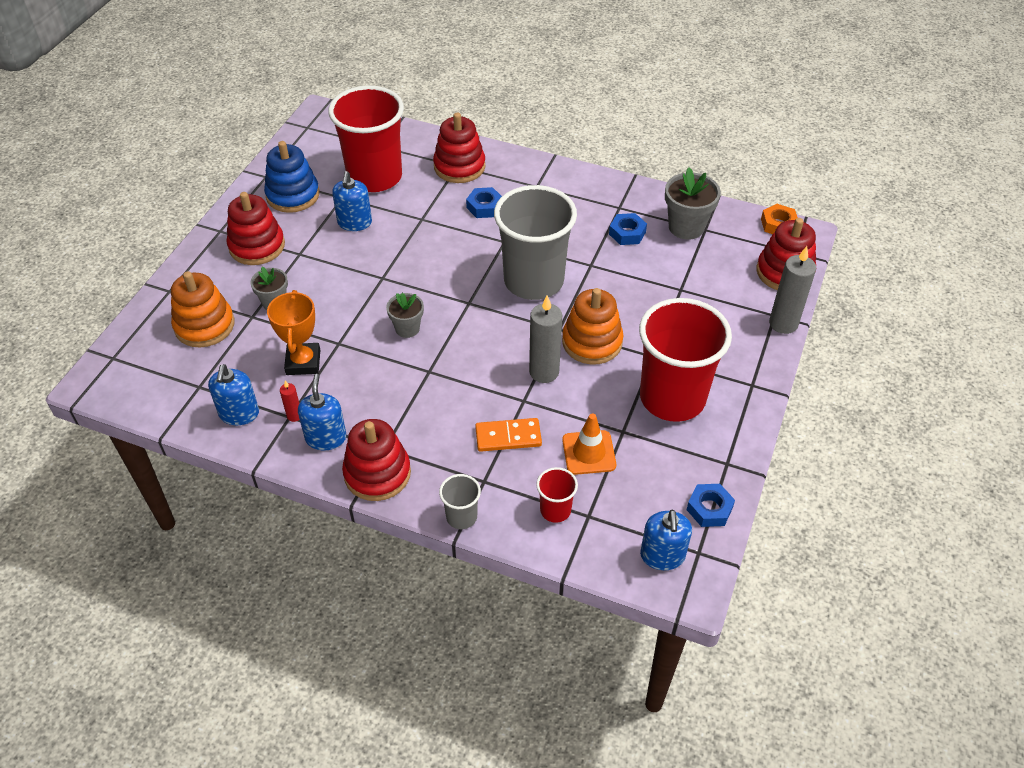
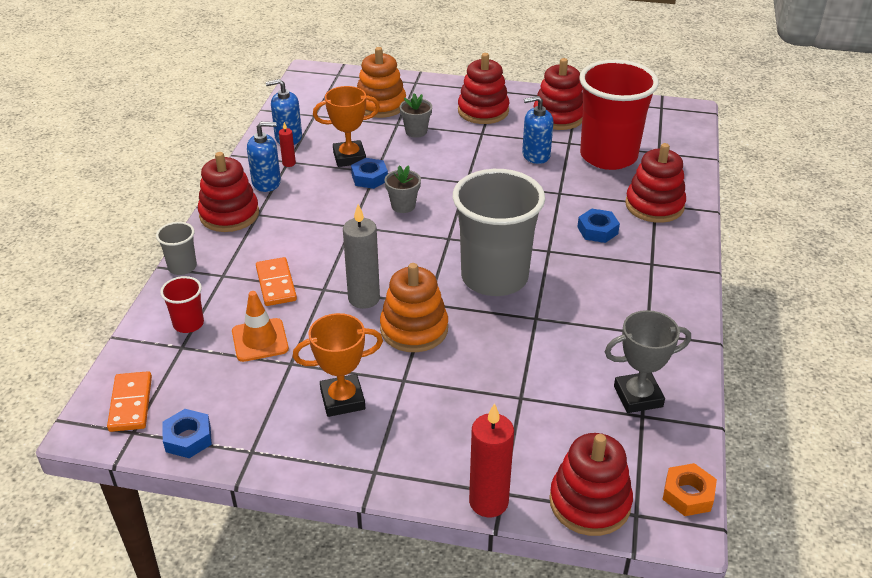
camera: 80 degrees right, 10 degrees down
blue stacking toy [264,141,319,213] -> red stacking toy [533,58,583,130]
blue nut [609,213,647,245] -> blue nut moved to [351,158,388,189]
red cup [639,298,732,422] -> orange trophy [293,313,383,417]
blue soap dispenser [640,510,692,570] -> orange domino [107,371,152,432]
grey flower pot [665,167,721,240] -> grey trophy [605,310,691,413]
grey candle [769,246,816,334] -> red candle [469,403,514,517]

